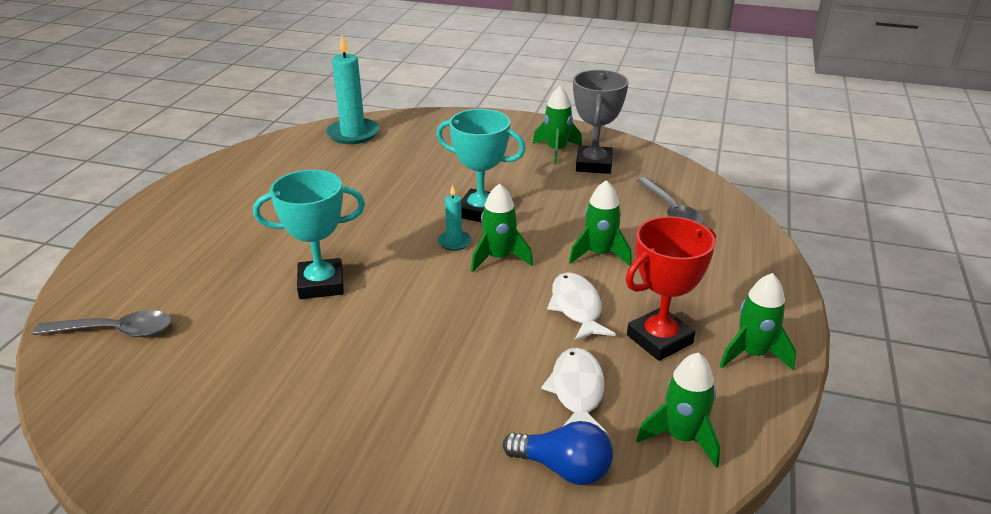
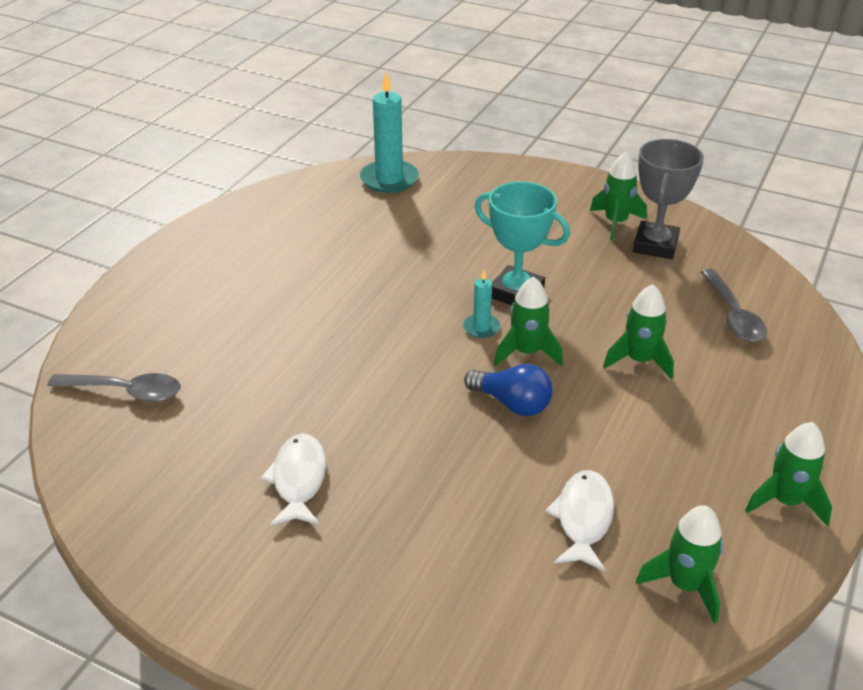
camera: 10 degrees right, 5 degrees up
turquoise trophy [253,170,365,299] -> none
blue light bulb [503,421,613,485] -> blue light bulb moved to [464,364,553,416]
white fish [547,272,616,342] -> white fish moved to [261,433,326,526]
red trophy [626,216,716,361] -> none

